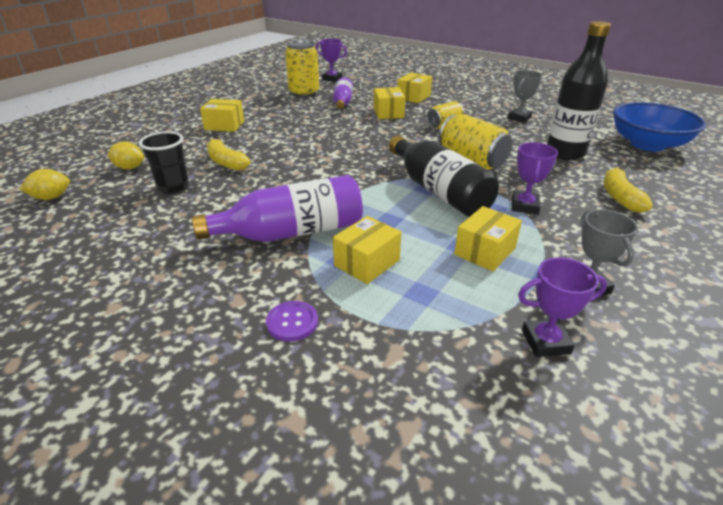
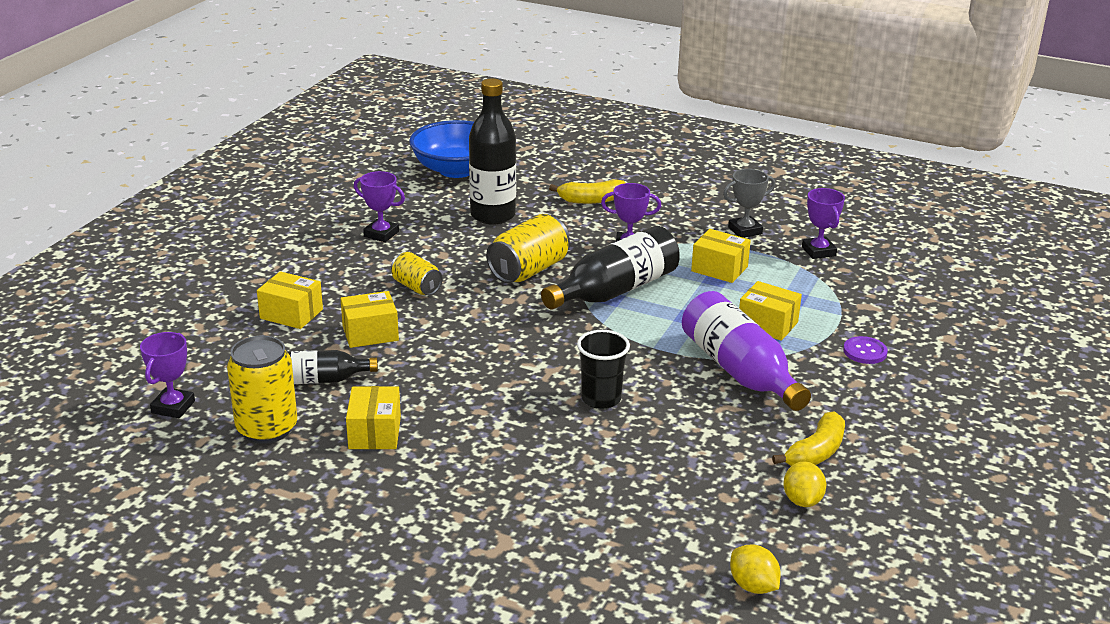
camera: 100 degrees left, 5 degrees down
yellow lemon [108,141,144,169] -> yellow lemon moved to [783,461,826,507]
black cup [139,131,189,194] -> black cup moved to [577,330,630,409]
yellow box [200,99,244,132] -> yellow box moved to [346,386,401,449]
yellow banana [206,138,251,171] -> yellow banana moved to [772,411,845,466]
purple bottle [333,77,353,109] -> black bottle [288,350,378,384]
grey trophy [507,70,542,123] -> purple trophy [354,171,405,242]

